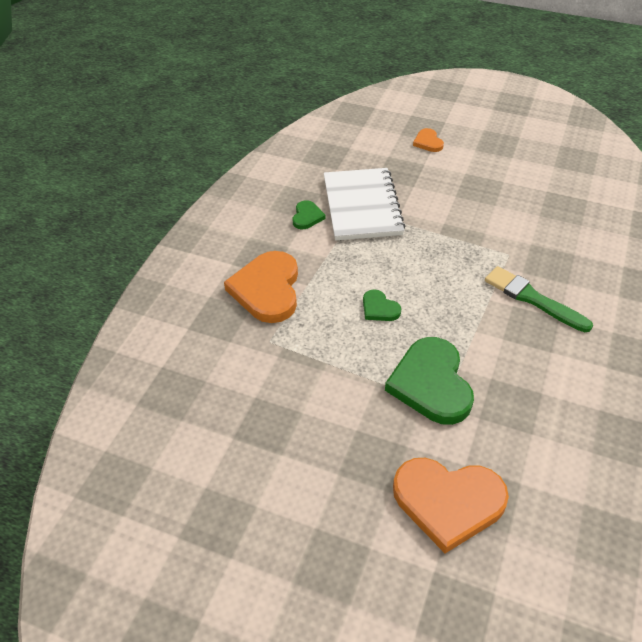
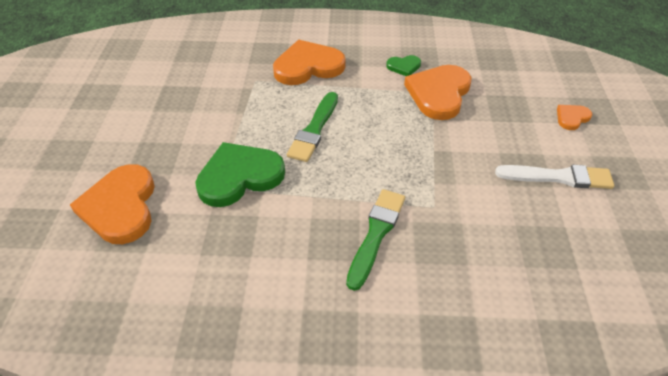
camera: 70 degrees right, 0 degrees up
white notebook [324,168,406,240] -> orange heart [404,65,471,120]
green heart [363,290,401,321] -> green brush [287,92,338,162]
none -> white brush [495,165,614,189]

